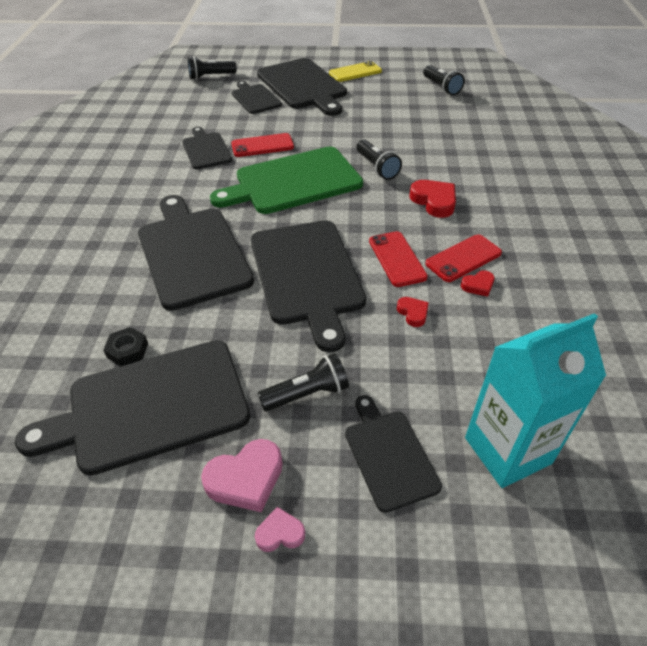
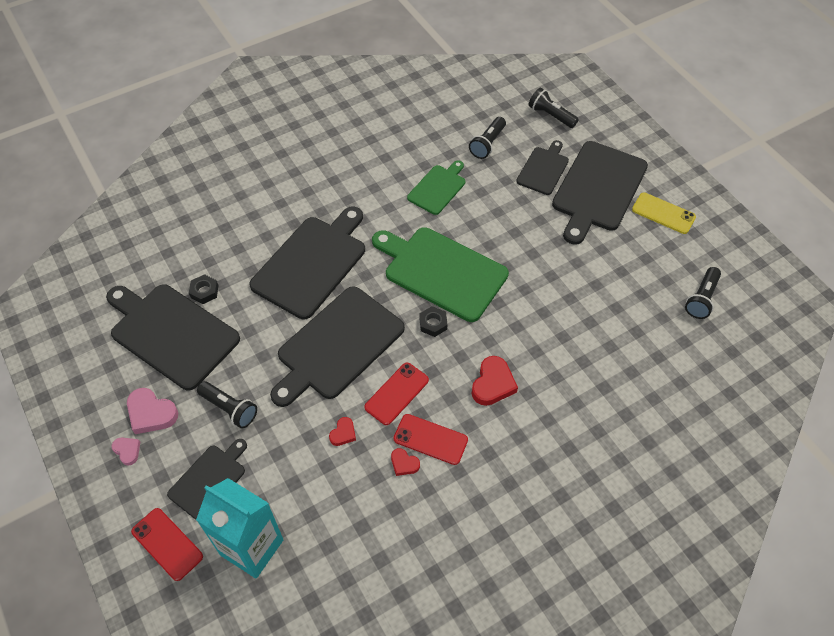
camera: 55 degrees right, 10 degrees up
black cutting board [182,127,232,169] -> green cutting board [407,161,465,215]
red phone [231,133,294,157] -> red phone moved to [131,508,203,581]
black flashlight [357,140,402,180] -> black flashlight moved to [469,117,506,159]
none -> black nut [419,306,448,337]

